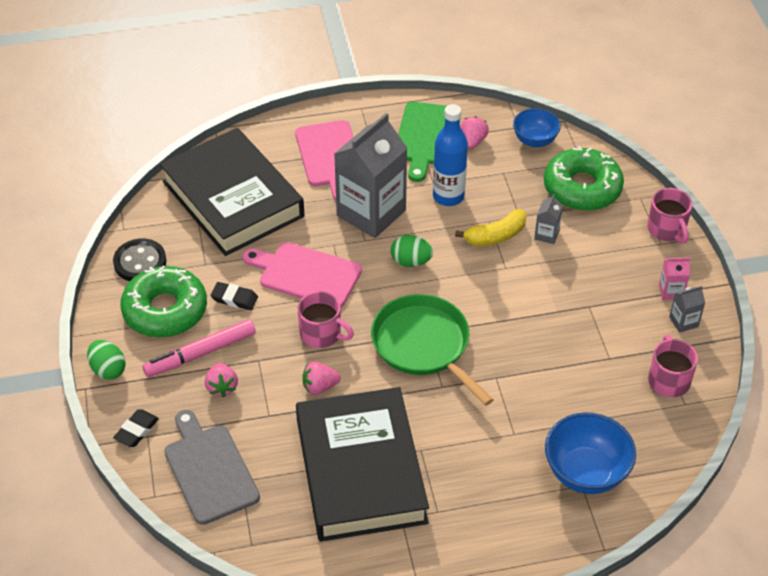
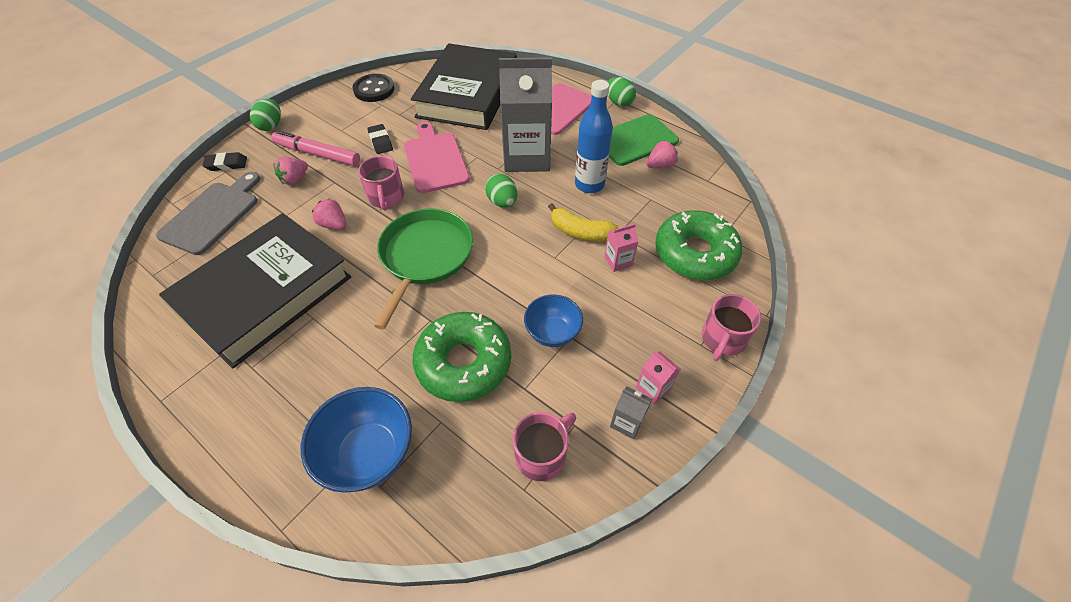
camera: 50 degrees right, 5 degrees up
green donut [120,265,207,338] -> green donut moved to [413,312,511,402]
blue bowl [513,108,561,147] -> blue bowl moved to [524,294,583,347]
grey carton [534,194,563,244] -> pink carton [604,224,639,272]
none -> green egg [608,77,636,107]

